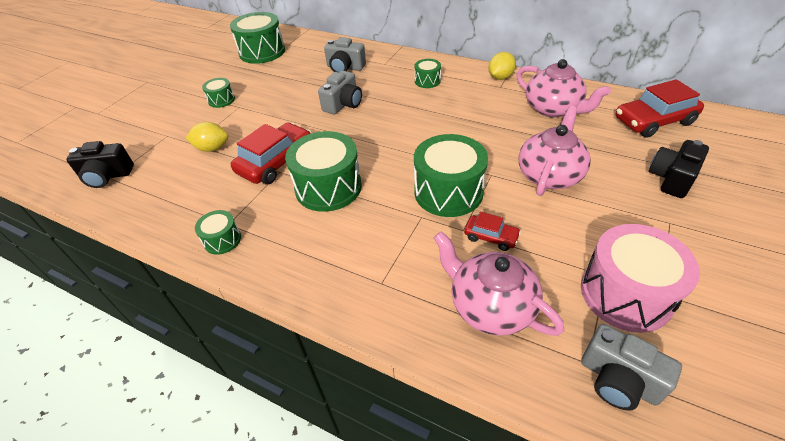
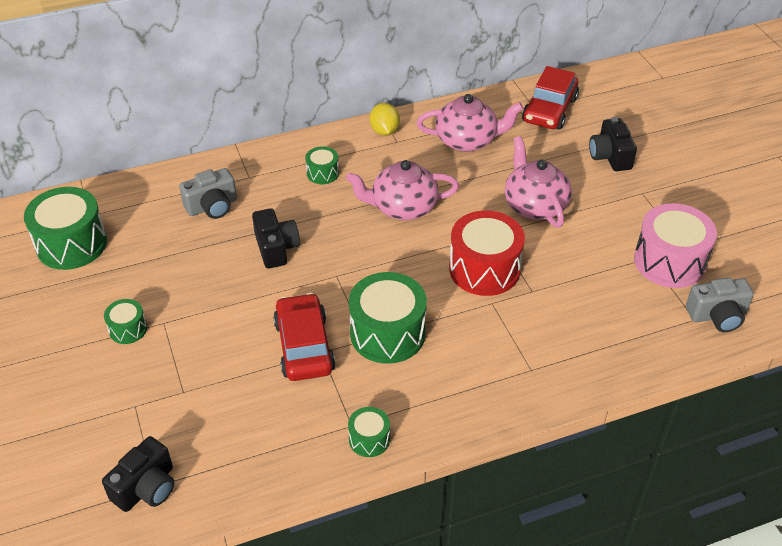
camera: 50 degrees left, 0 degrees up
yellow lemon [186,122,228,152] -> none
grey camera [318,70,362,114] -> black camera [252,208,300,269]
green drum [414,134,488,217] -> red drum [449,211,525,296]
pink teapot [434,231,564,336] -> pink teapot moved to [346,160,459,220]
red car [464,212,521,251] -> none

